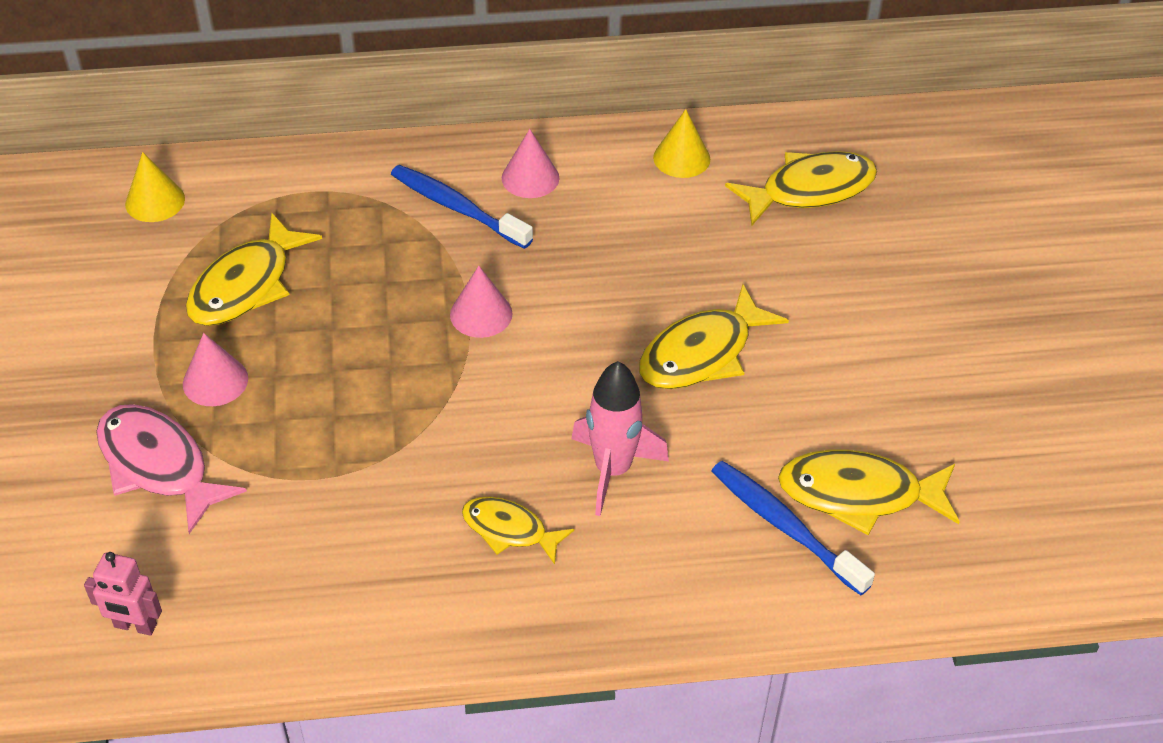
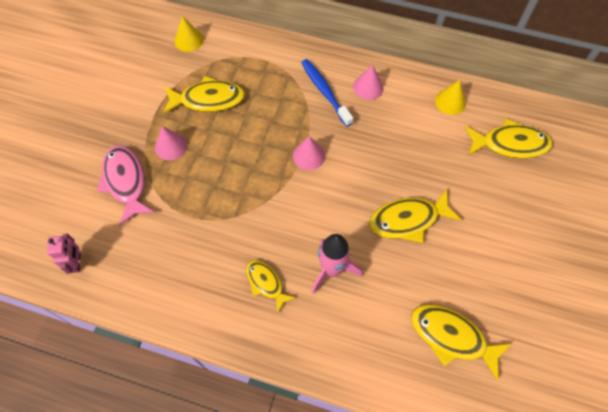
camera: 25 degrees right, 15 degrees up
pink robot [84,552,162,636] -> pink robot turned 135 degrees counterclockwise [47,234,81,274]
yellow fish [186,213,322,326] -> yellow fish turned 150 degrees counterclockwise [163,76,245,114]
blue toothbrush [711,461,875,595] -> none

